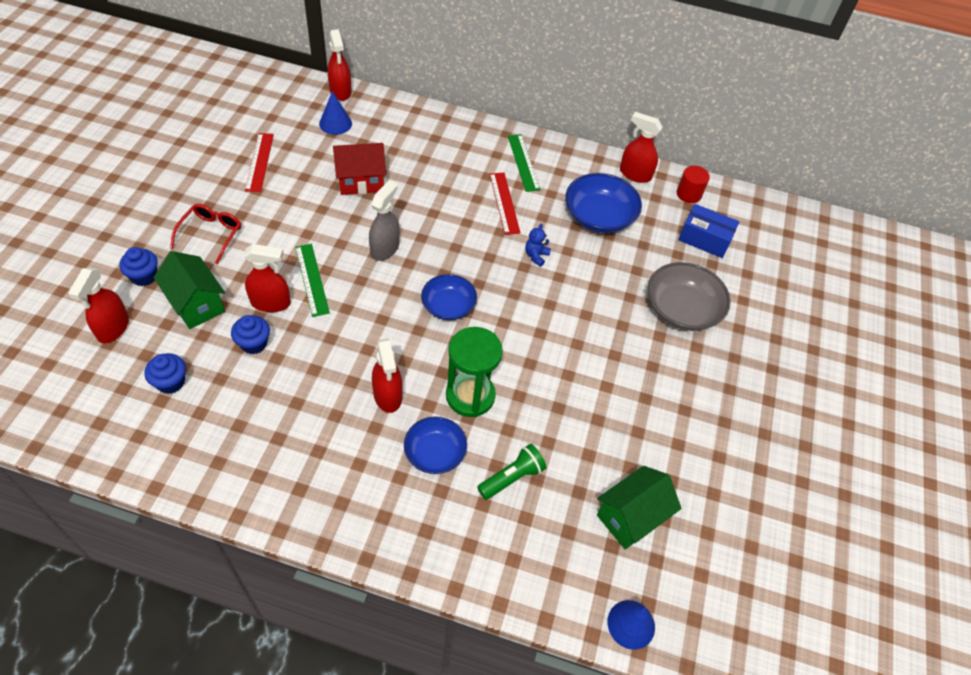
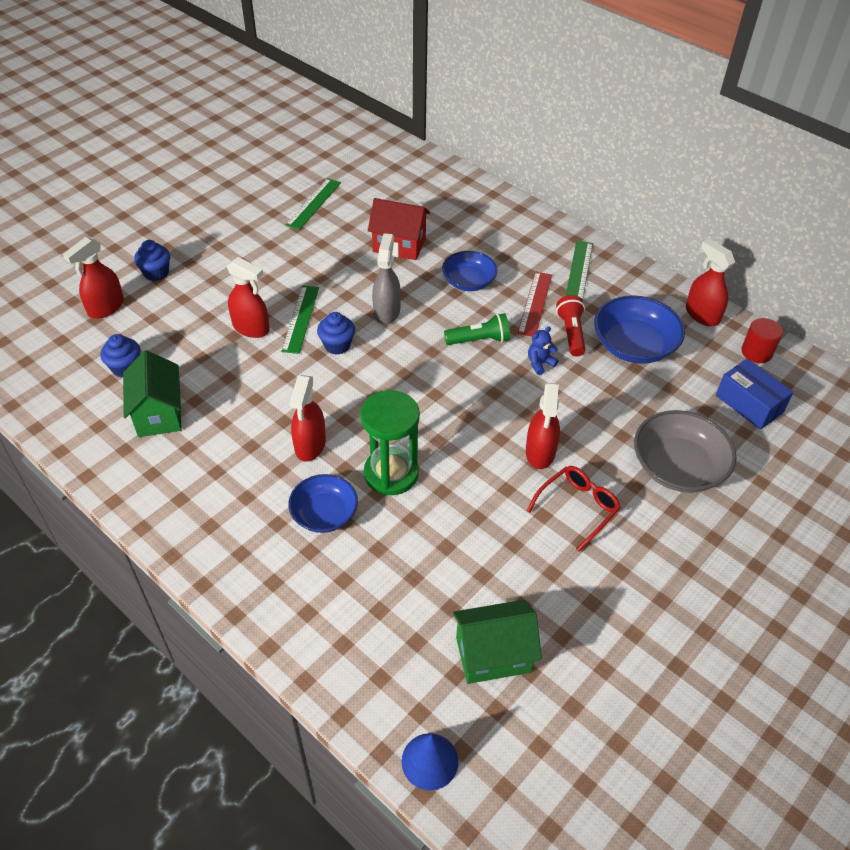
camera: 30 degrees right, 5 degrees down
green house [154,251,225,329] -> green house moved to [123,350,182,437]
red glasses [170,204,241,265] -> red glasses moved to [527,466,621,552]
blue cupcake [231,315,270,354] -> blue cupcake moved to [317,312,355,355]
red ruler [245,133,274,192] -> green ruler [286,178,341,230]
blue cone [319,91,352,135] -> none
red spray bottle [327,29,352,101] -> red spray bottle moved to [526,383,560,469]
grey spray bottle [369,180,400,261] -> grey spray bottle turned 45 degrees counterclockwise [372,233,401,324]
blue bowl [421,274,477,320] -> blue bowl moved to [442,251,498,291]
green flashlight [477,444,547,500] -> green flashlight moved to [444,313,510,345]
none -> red flashlight [556,295,586,357]

